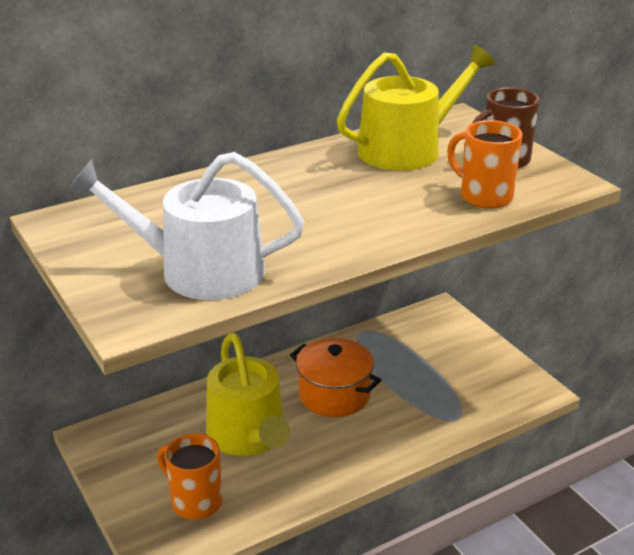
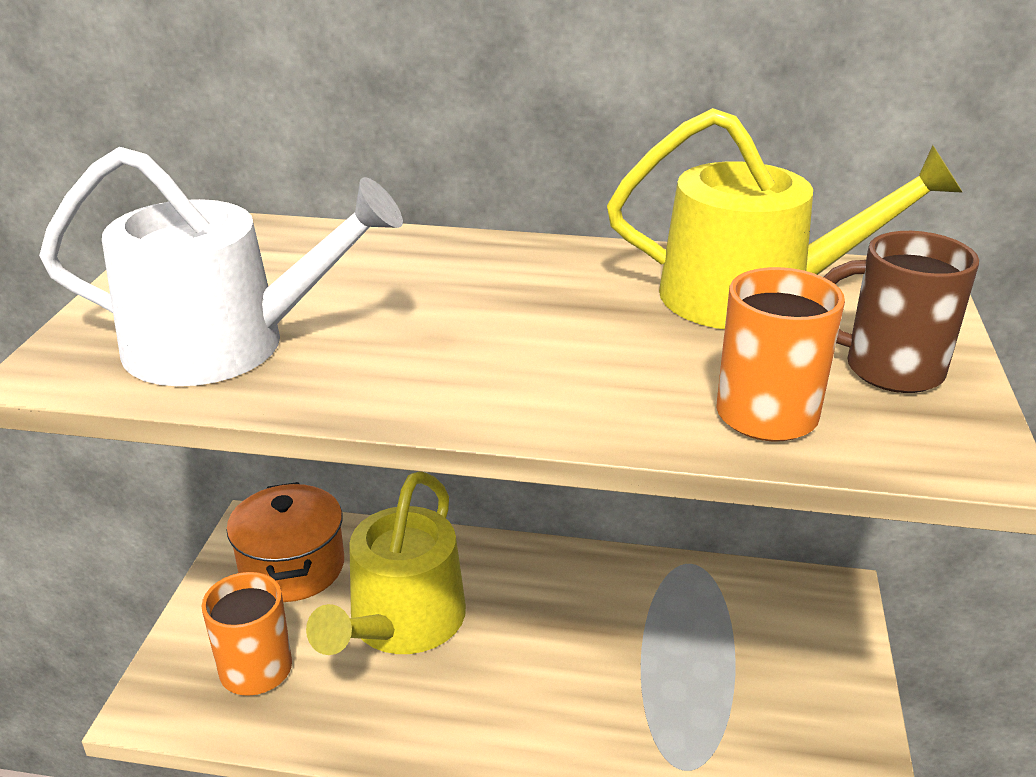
camera: 40 degrees right, 0 degrees up
white watering can [68,152,304,300] -> white watering can turned 135 degrees clockwise [39,147,403,386]
orange pot [290,338,381,417] -> orange pot moved to [226,482,344,602]

